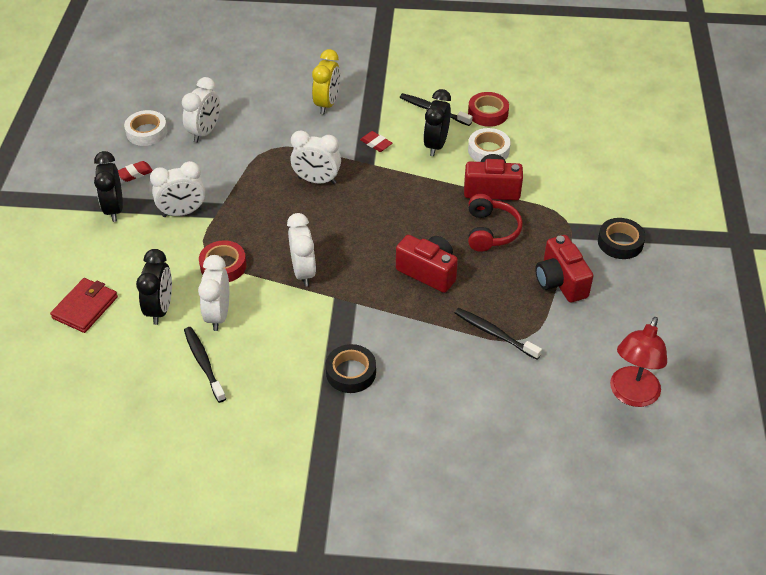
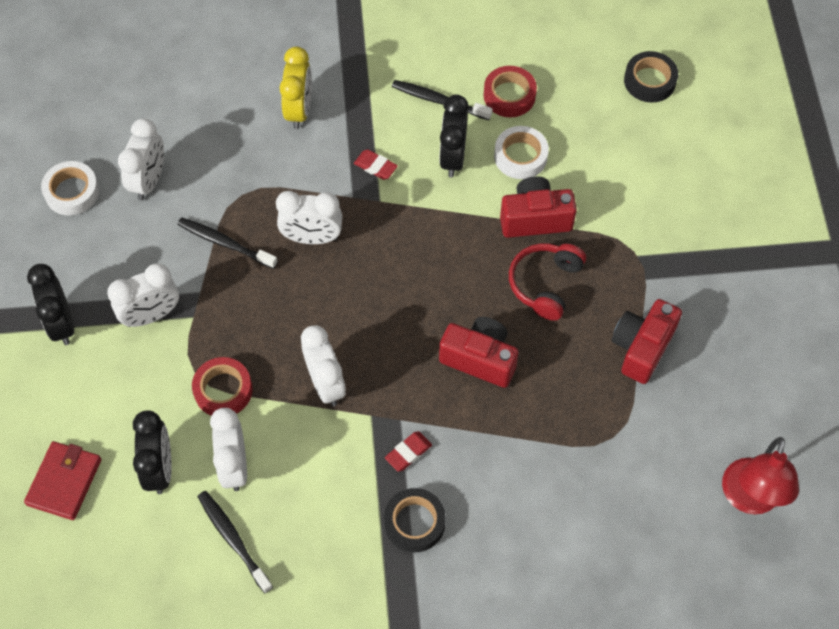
camera: 10 degrees left, 15 degrees up
red eraser [118,161,153,182] -> red eraser moved to [385,431,432,472]
black toothbrush [455,308,542,360] -> black toothbrush moved to [177,217,278,269]
red headphones [468,194,523,252] -> red headphones turned 150 degrees counterclockwise [509,243,586,321]
red camera [535,235,593,303] -> red camera turned 60 degrees clockwise [612,299,682,384]
black tape [598,218,646,259] -> black tape moved to [624,51,678,103]

